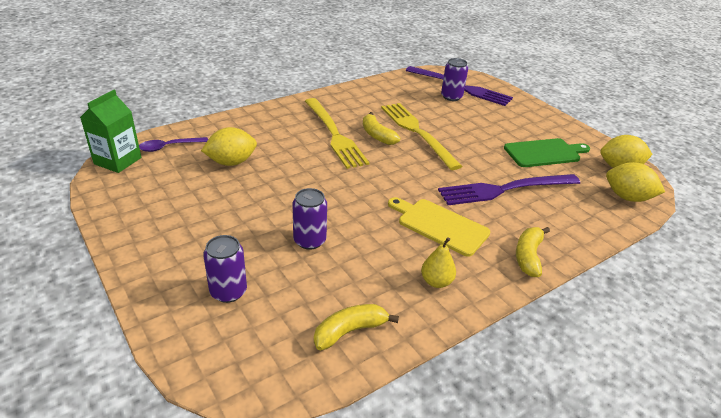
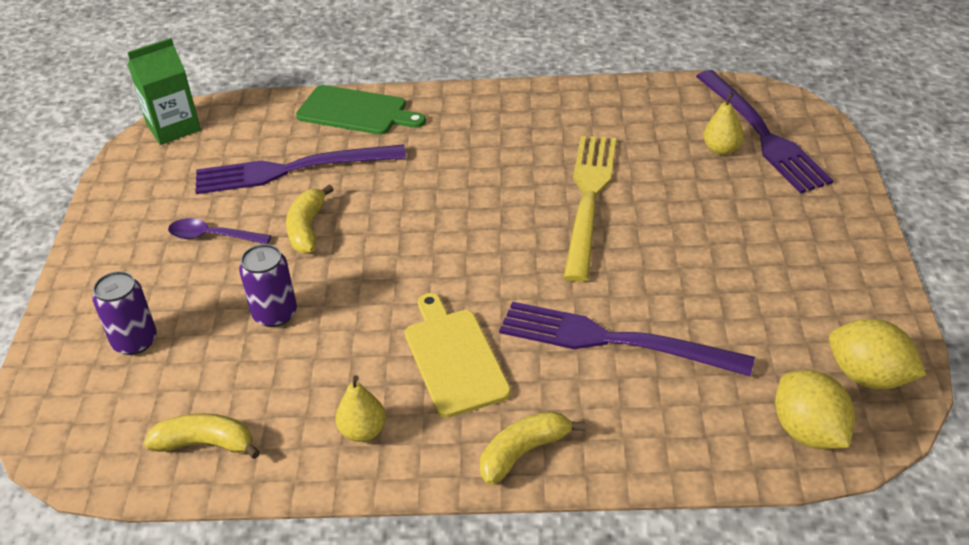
camera: 40 degrees right, 5 degrees up
purple spoon [139,137,208,152] -> purple spoon moved to [168,218,271,244]
yellow lemon [201,127,257,166] -> purple fork [195,144,406,194]
yellow fork [305,98,370,169] -> none
yellow banana [363,112,400,145] -> yellow banana moved to [286,184,334,254]
purple can [441,58,468,101] -> yellow pear [703,92,744,155]
green cutting board [504,138,590,167] -> green cutting board moved to [296,85,426,135]

